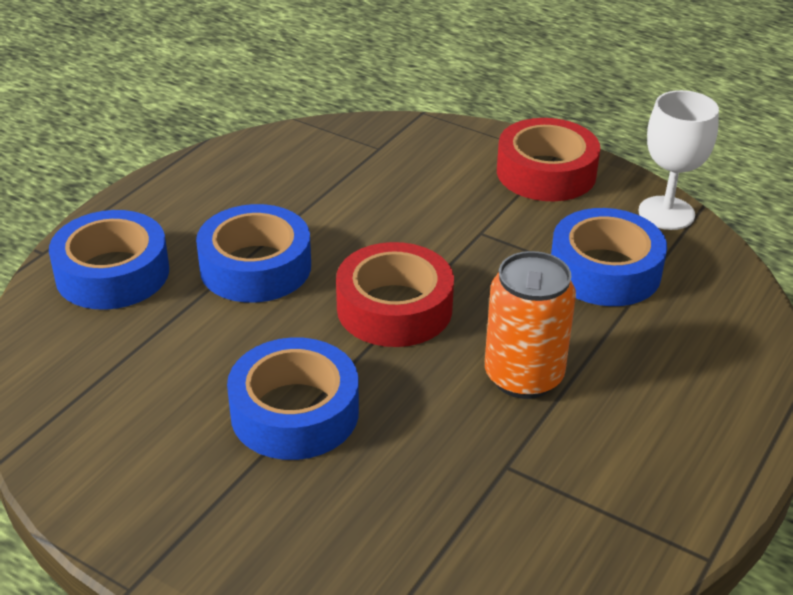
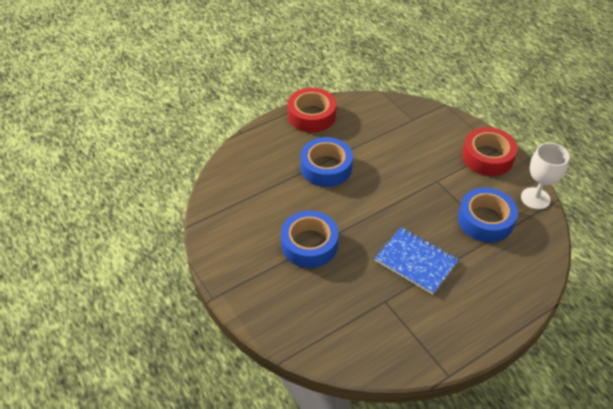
camera: 25 degrees right, 10 degrees up
blue tape [49,210,169,310] -> none
red tape [336,242,454,347] -> red tape moved to [288,88,336,133]
orange can [485,251,576,399] -> blue notebook [375,227,459,295]

